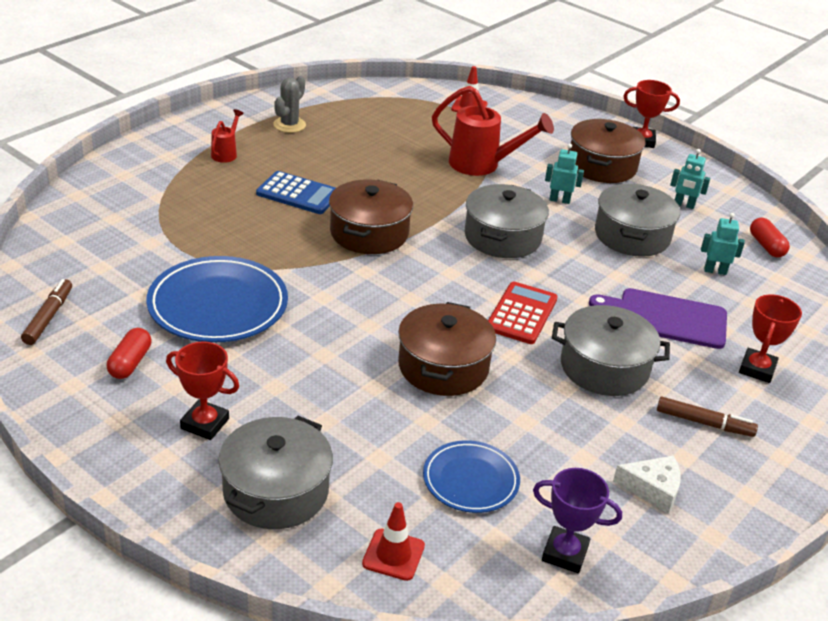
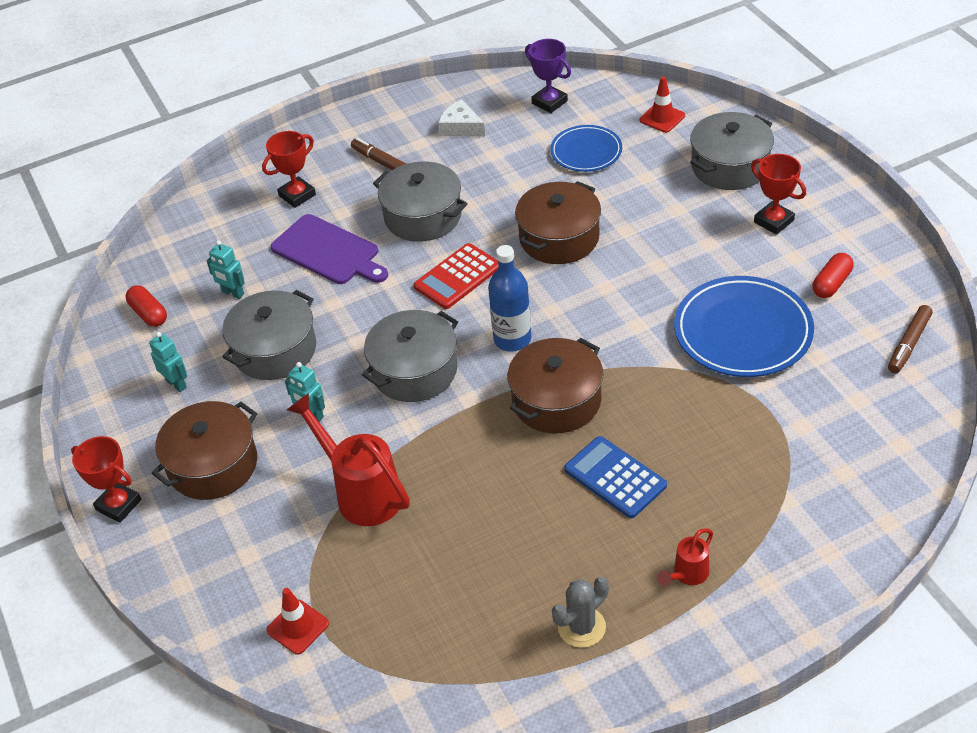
camera: 150 degrees left, 10 degrees up
red capsule [750,218,790,257] -> red capsule turned 45 degrees counterclockwise [126,285,167,327]
none -> blue bottle [488,245,531,352]

